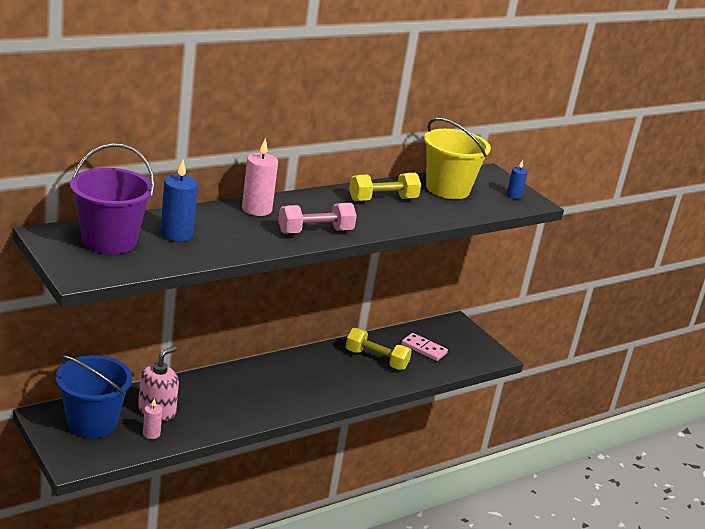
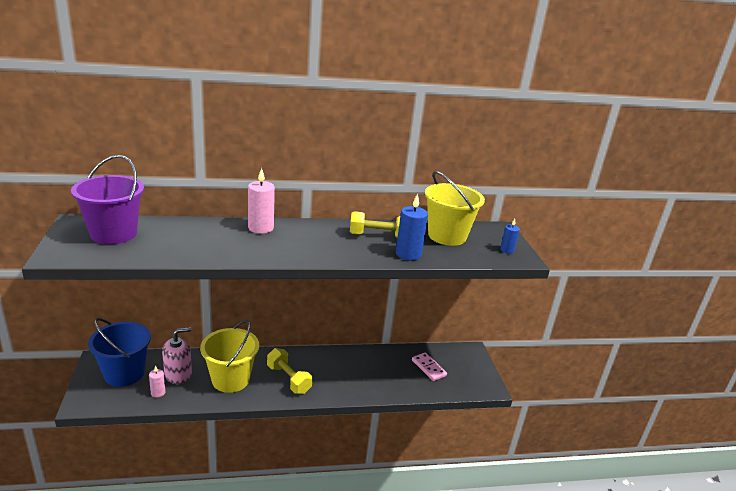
camera: 25 degrees right, 0 degrees up
blue candle [160,160,198,242] -> blue candle moved to [396,193,428,260]
pink dumbbell [278,203,357,234] -> none
yellow dumbbell [346,328,412,370] -> yellow dumbbell moved to [267,348,312,394]
none -> yellow bucket [200,320,259,393]

